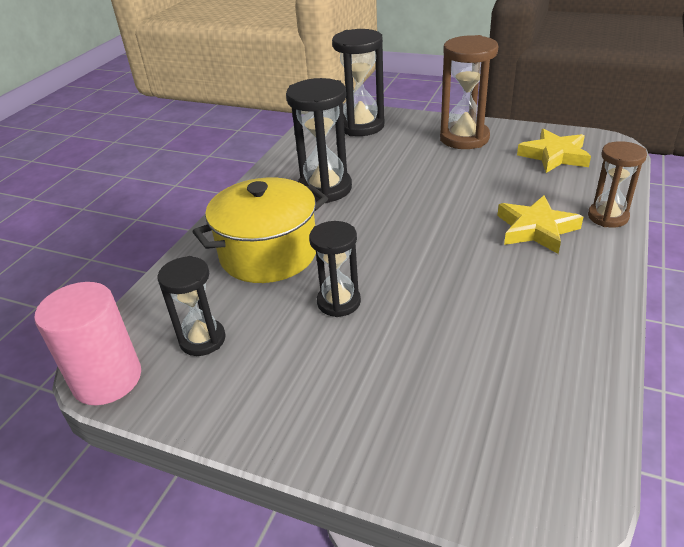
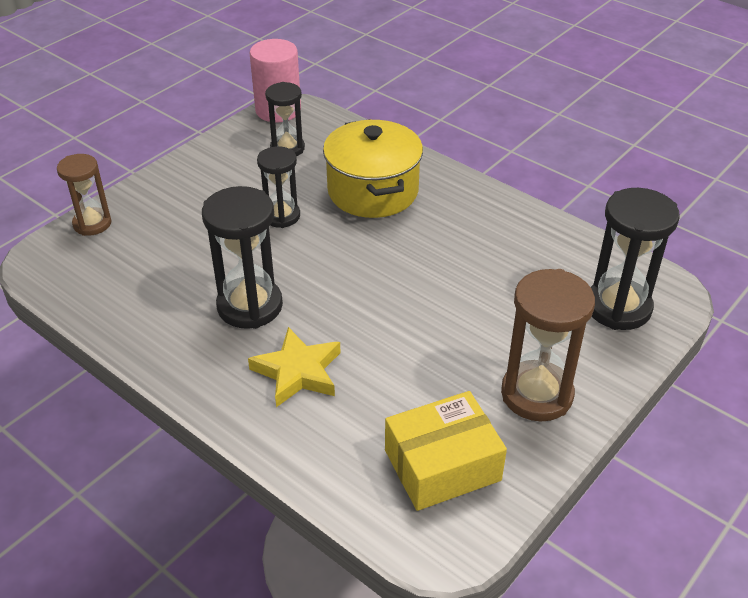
camera: 105 degrees right, 5 degrees up
black hourglass [286,78,352,203] -> black hourglass moved to [202,186,283,329]
yellow star [517,129,591,173] -> yellow box [385,391,507,511]
brown hourglass [588,141,647,228] -> brown hourglass moved to [57,154,112,236]

